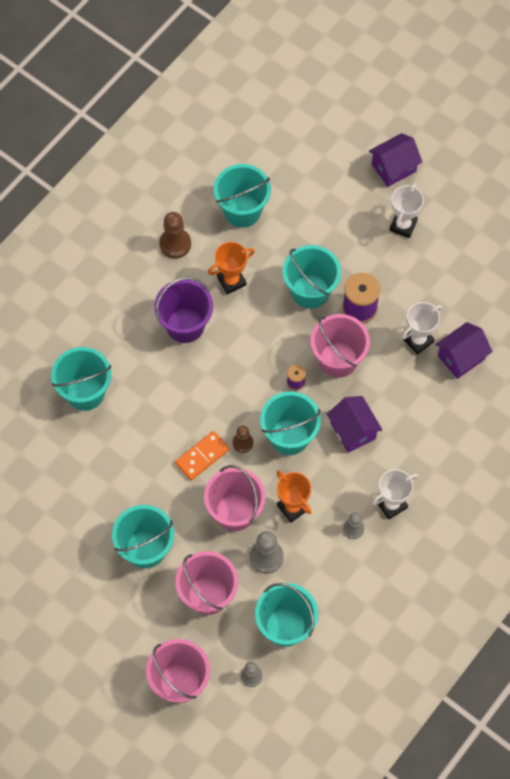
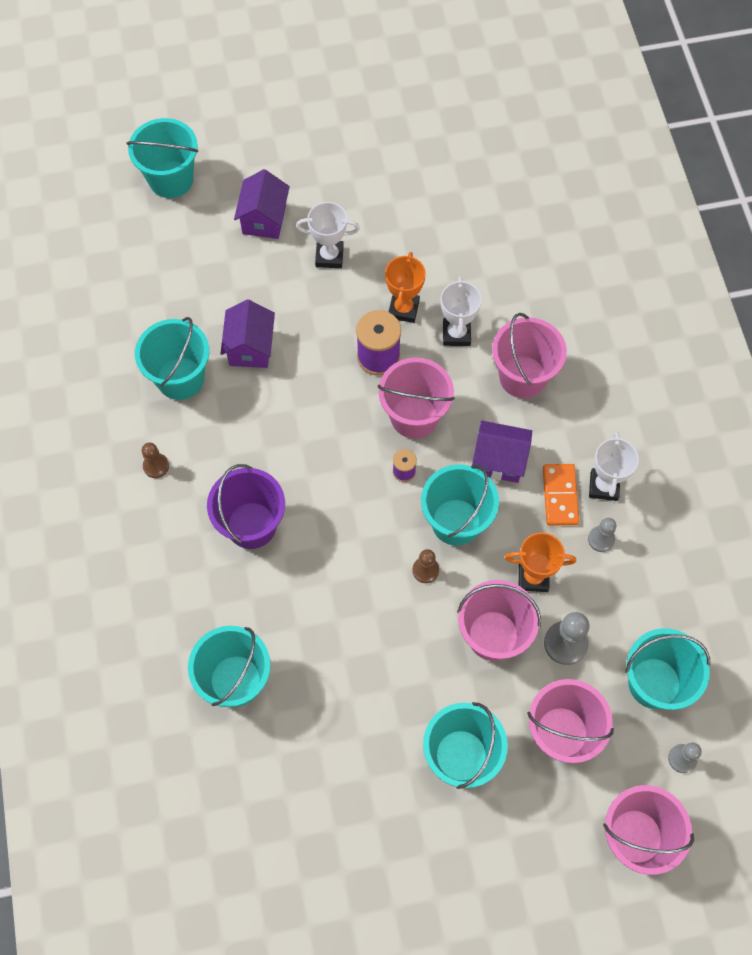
camera: 50 degrees left, 0 degrees up
brown pawn [159,212,191,259] -> brown pawn [142,442,169,478], size x0.63
orange domino [175,431,229,480] -> orange domino moved to [543,464,579,526]
orange trophy [208,242,255,294] -> orange trophy moved to [385,252,426,323]
turquoise bucket [282,245,341,309] -> turquoise bucket moved to [126,118,198,198]
white trophy [389,183,424,238] -> white trophy turned 60 degrees counterclockwise [296,202,360,268]
purple house [435,322,493,379] -> purple house moved to [220,300,275,368]
none -> pink bucket [492,313,567,398]

